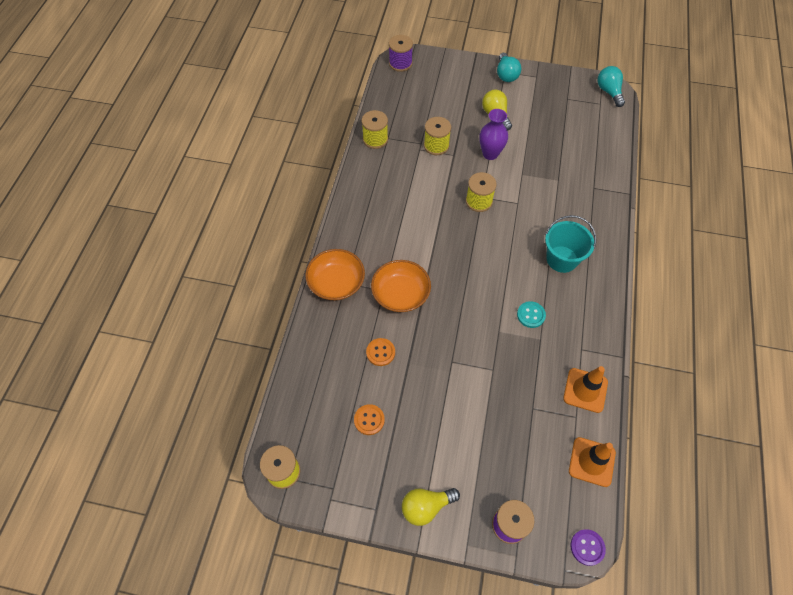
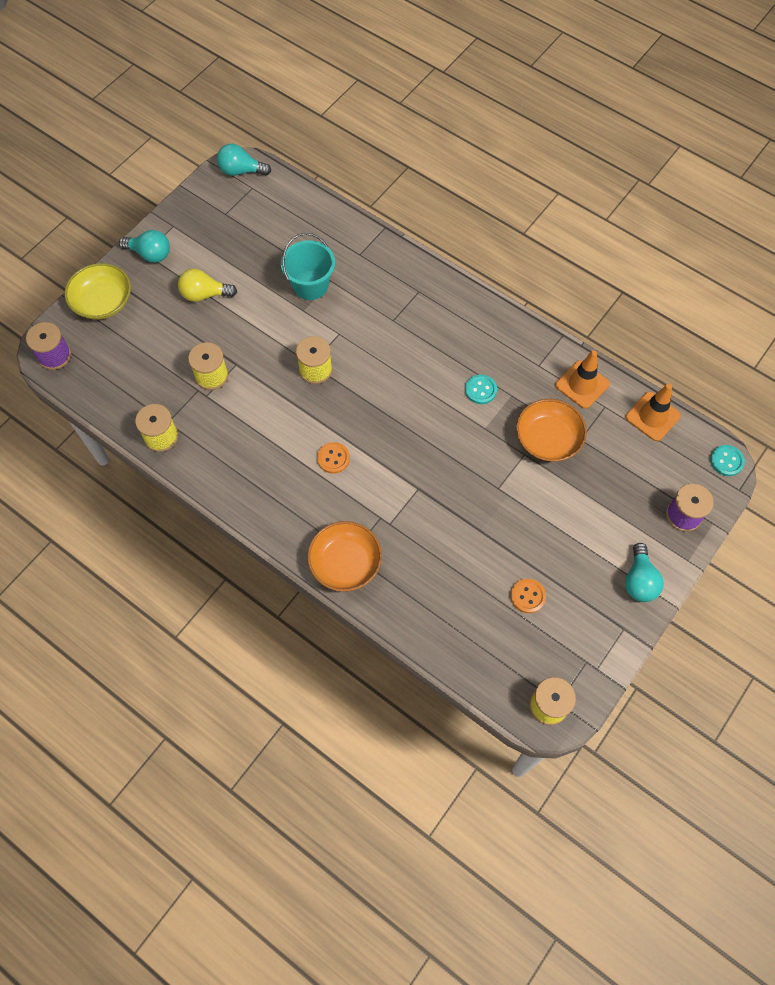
camera: 65 degrees left, 5 degrees up
orange button [366,338,395,366] -> orange button moved to [317,442,350,474]
orange bowl [371,260,431,312] -> orange bowl moved to [516,399,587,462]
yellow light bulb [402,488,460,526] -> turquoise light bulb [625,543,664,602]
purple vase [479,109,508,160] -> none
turquoise bucket [545,215,596,273] -> turquoise bucket moved to [281,233,335,300]
purple button [570,529,606,566] -> turquoise button [710,445,745,476]
none -> yellow bowl [65,263,131,320]

